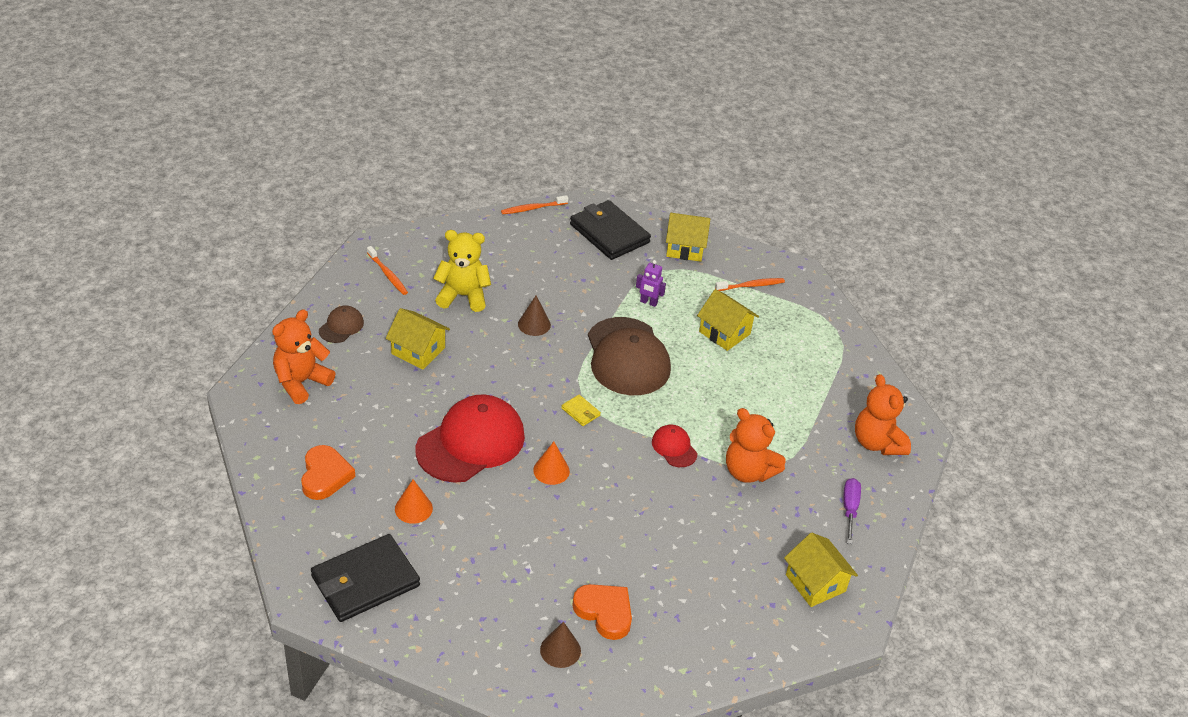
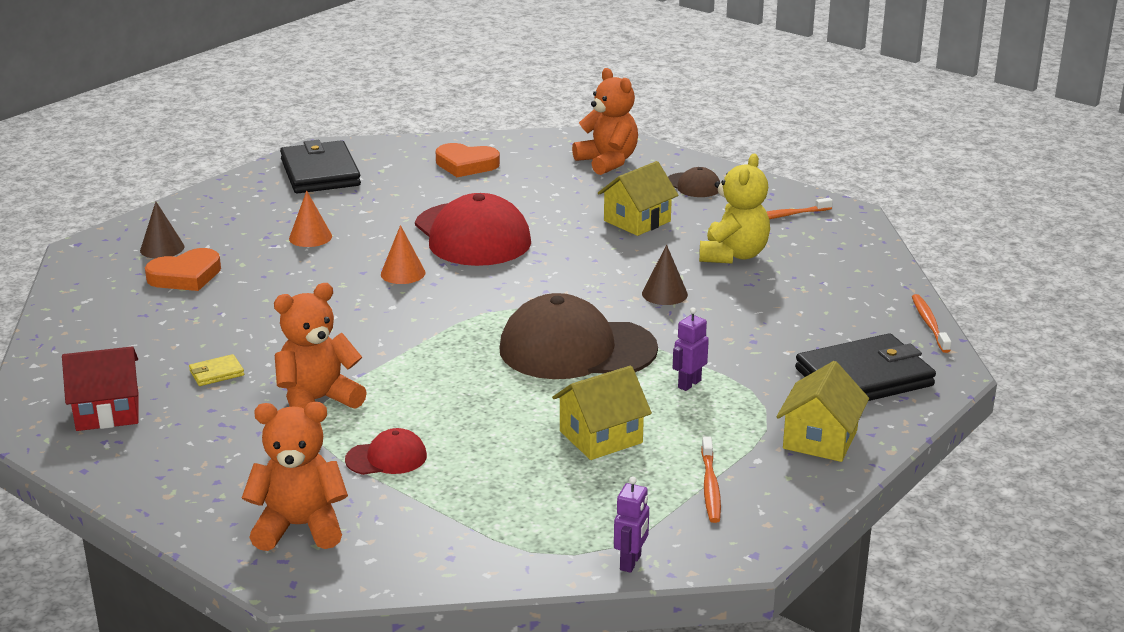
camera: 110 degrees right, 15 degrees down
orange cone [395,479,433,524] -> orange cone moved to [289,190,332,247]
yellow wallet [561,395,601,426] -> yellow wallet moved to [189,354,244,386]
red cap [652,425,698,467] -> red cap moved to [345,428,427,475]
yellow house [784,533,858,607] -> red house [62,346,139,431]
purple screwdriver [843,478,861,544] -> none
none -> purple robot [614,477,649,573]

